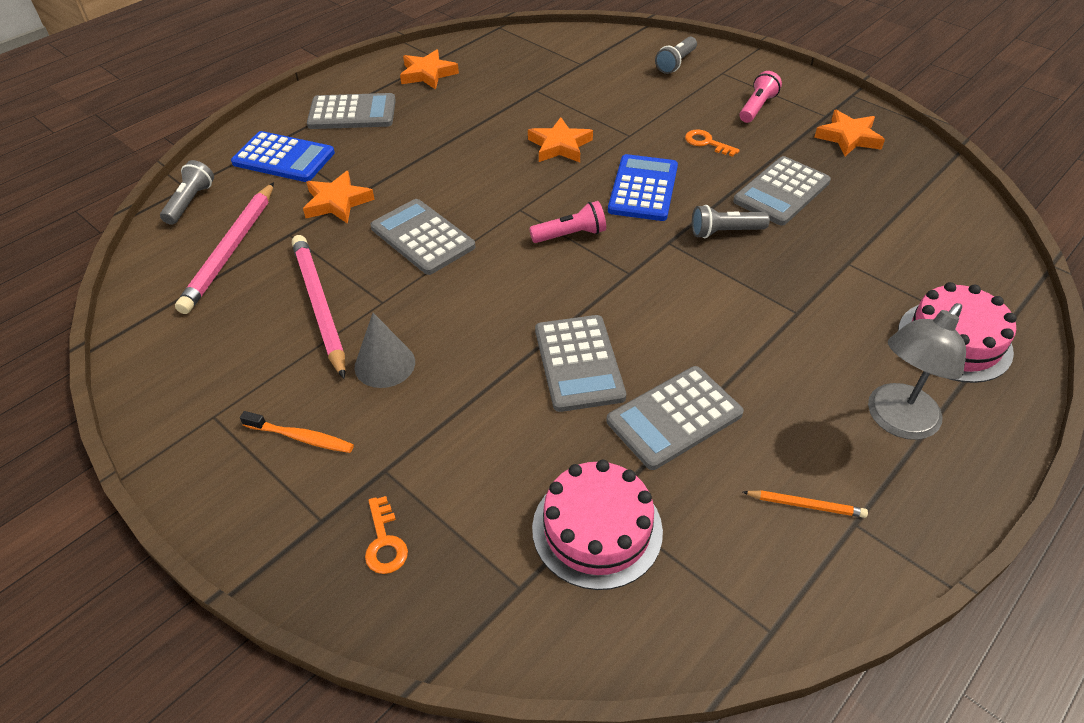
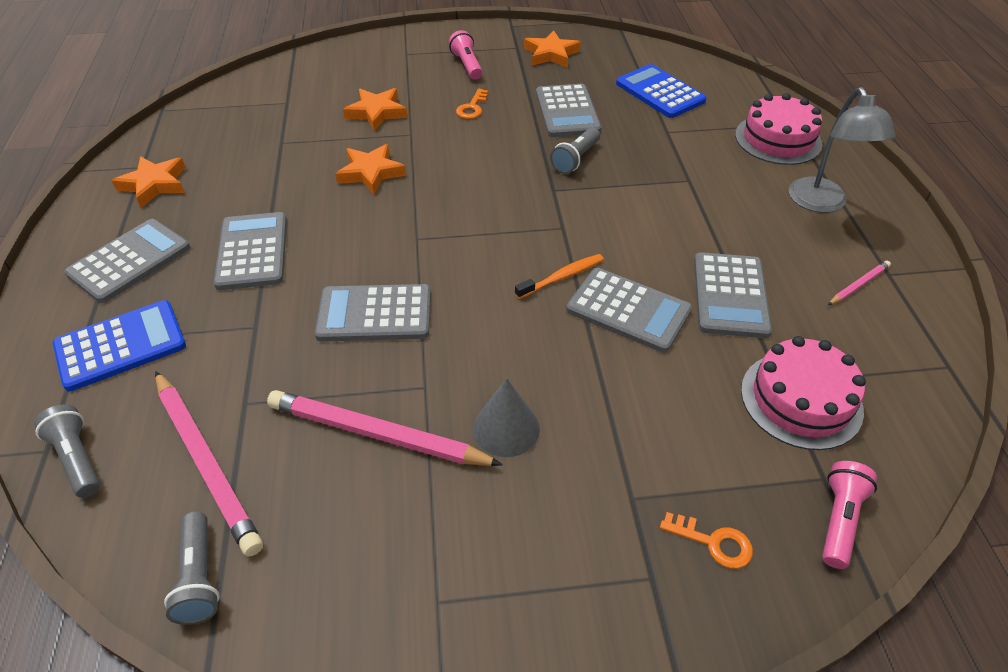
camera: 50 degrees left, 0 degrees up
orange toothbrush [240,411,354,453] -> orange toothbrush moved to [515,254,604,299]
orange star [303,171,375,224] -> orange star moved to [343,88,408,131]
pink flashlight [529,201,606,243] -> pink flashlight moved to [822,461,877,569]
blue calculator [608,154,678,221] -> blue calculator moved to [616,64,707,118]
grey flashlight [655,37,697,74] -> grey flashlight moved to [164,511,220,625]
orange key [685,130,740,157] -> orange key turned 60 degrees counterclockwise [456,89,488,119]
orange pencil [743,490,868,518] -> pink pencil [828,261,891,305]
none -> grey calculator [214,212,287,290]

